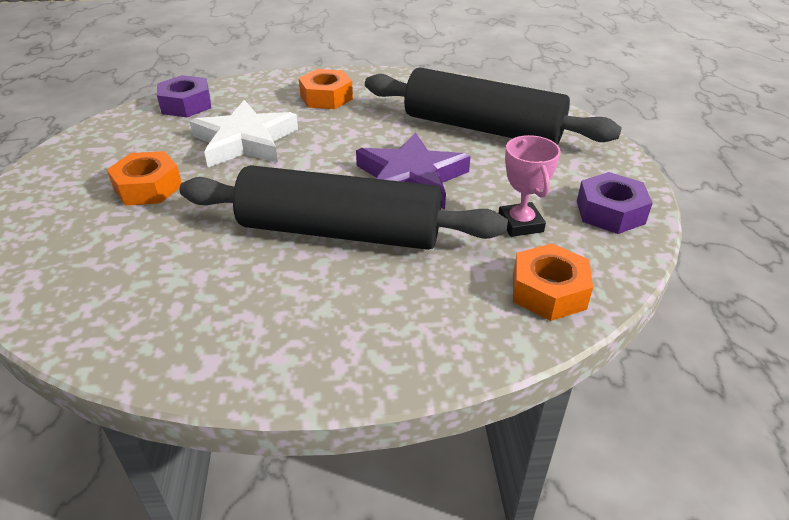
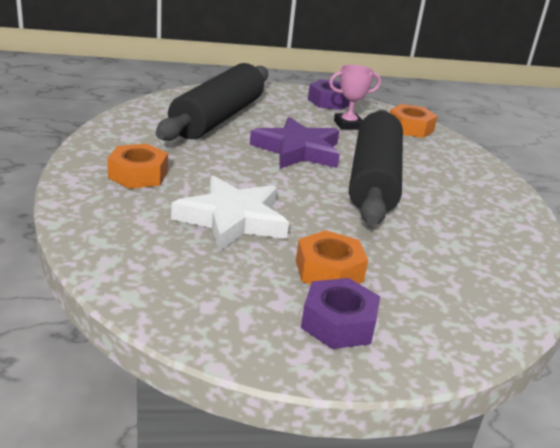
camera: 95 degrees left, 10 degrees down
purple nut [157,75,211,117] -> purple nut moved to [301,278,380,349]

